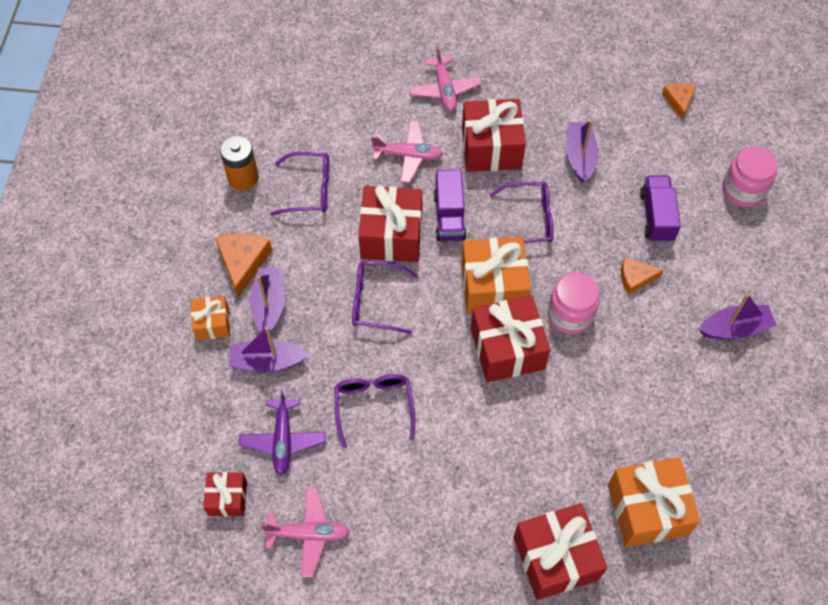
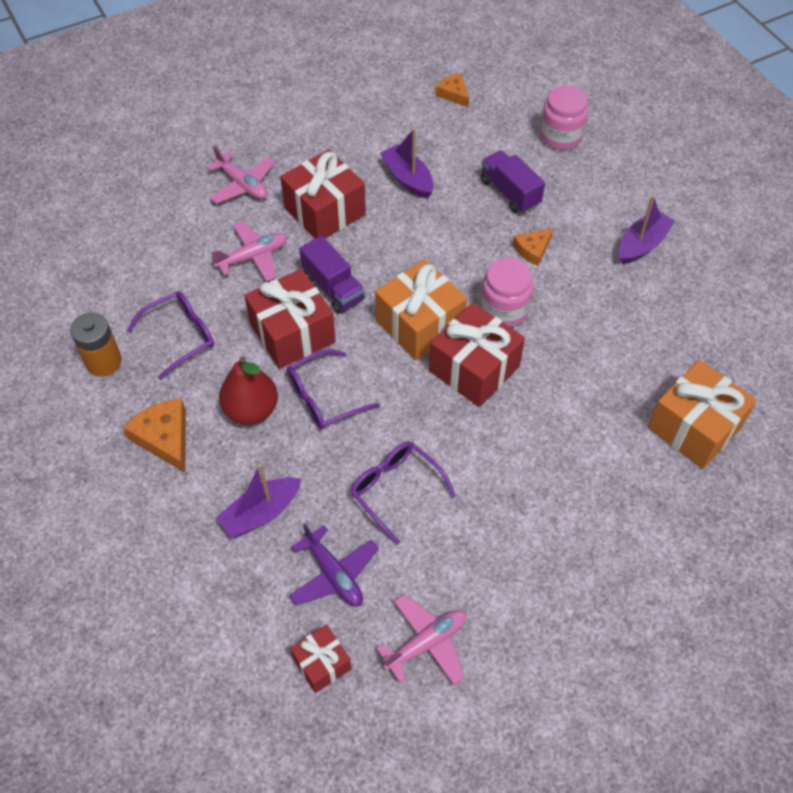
camera: 35 degrees left, 5 degrees down
orange gift [191,296,230,340] -> none
purple boat [250,267,285,335] -> none
purple glasses [489,182,554,243] -> none
red gift [513,503,608,600] -> none
none -> red pear [219,356,278,425]

